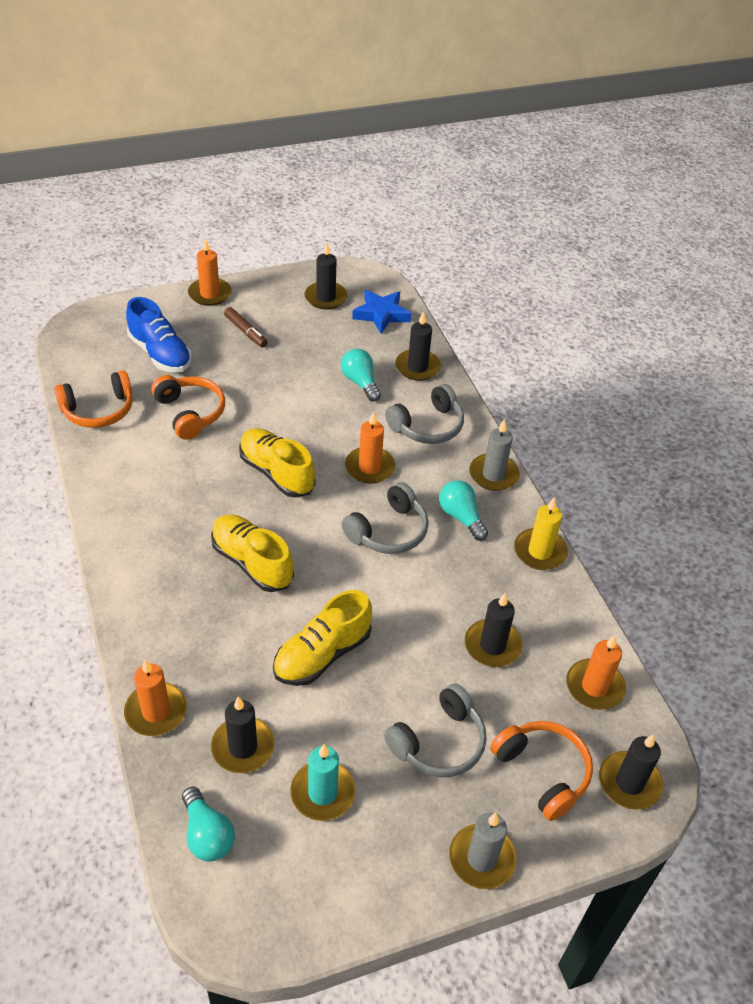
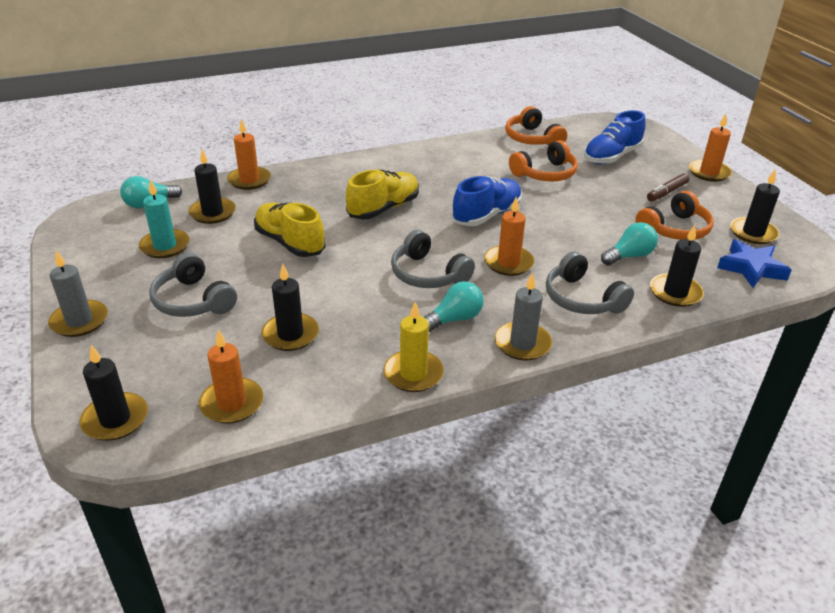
camera: 90 degrees right, 10 degrees down
yellow shoe [239,428,315,498] -> blue shoe [452,176,522,226]
orange headphones [490,721,593,821] -> orange headphones moved to [635,191,714,240]

